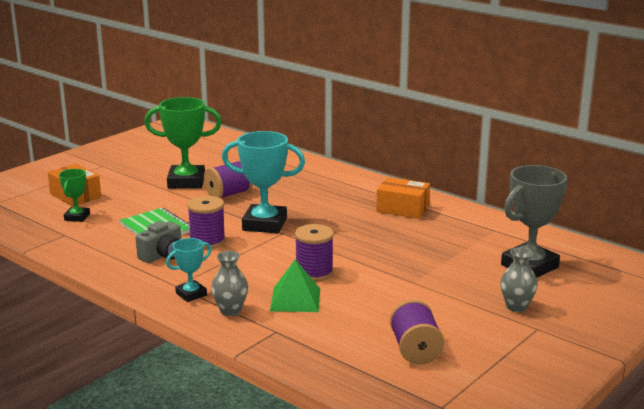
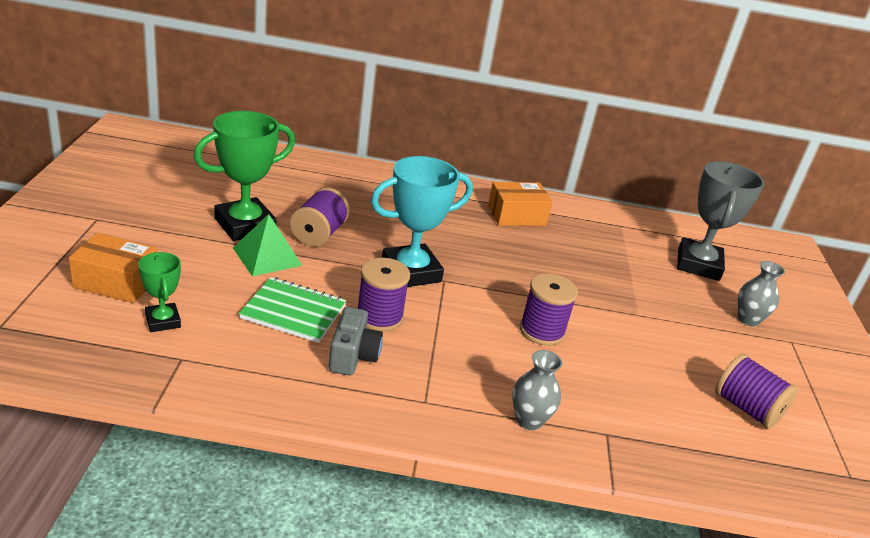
camera: 40 degrees left, 10 degrees up
turquoise trophy [166,238,212,302] -> none
green pyramid [270,259,320,312] -> green pyramid moved to [233,214,302,276]

